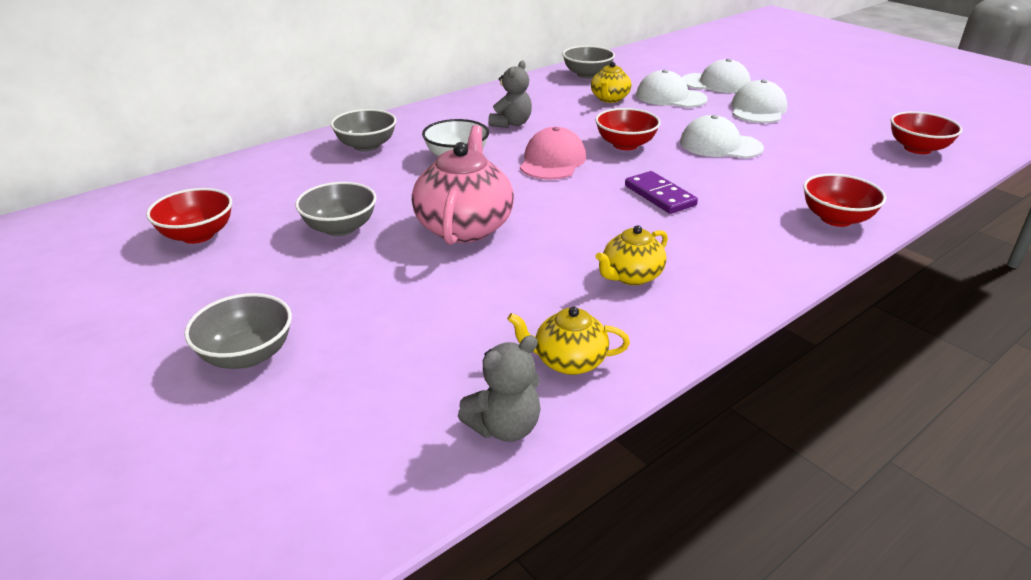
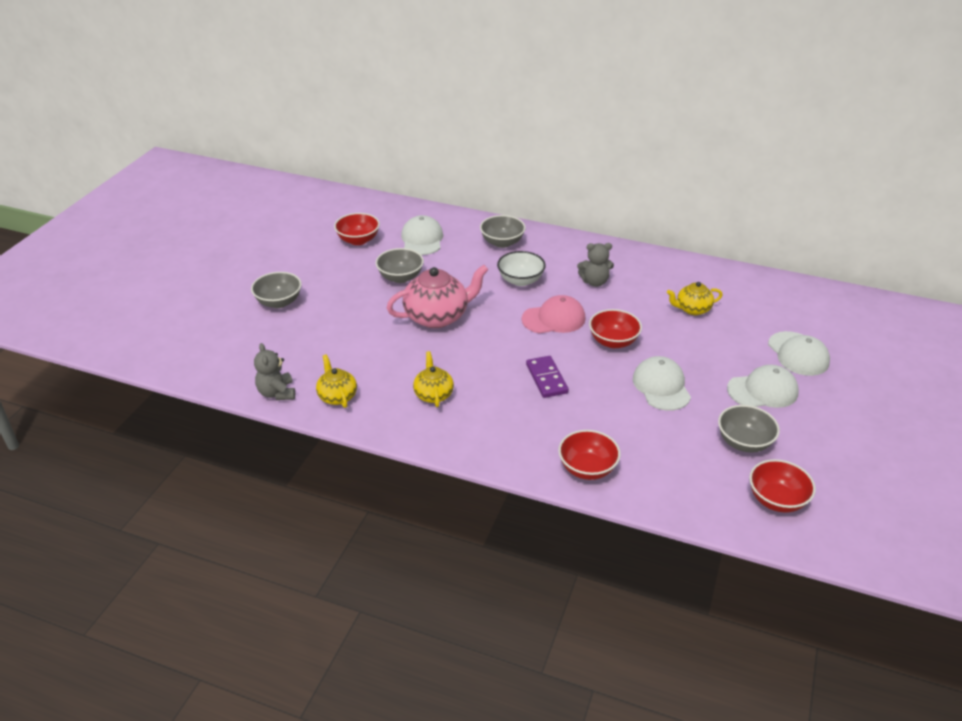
camera: 60 degrees right, 5 degrees up
grey teddy bear [458,335,541,442] -> grey teddy bear turned 45 degrees clockwise [254,343,295,400]
grey bowl [562,46,615,79] -> grey bowl moved to [718,405,780,453]
yellow teapot [595,225,668,285] -> yellow teapot turned 60 degrees clockwise [413,351,454,407]
purple domino [625,171,698,214] -> purple domino turned 45 degrees counterclockwise [526,356,569,398]
white cap [636,69,708,108] -> white cap moved to [401,215,443,255]

